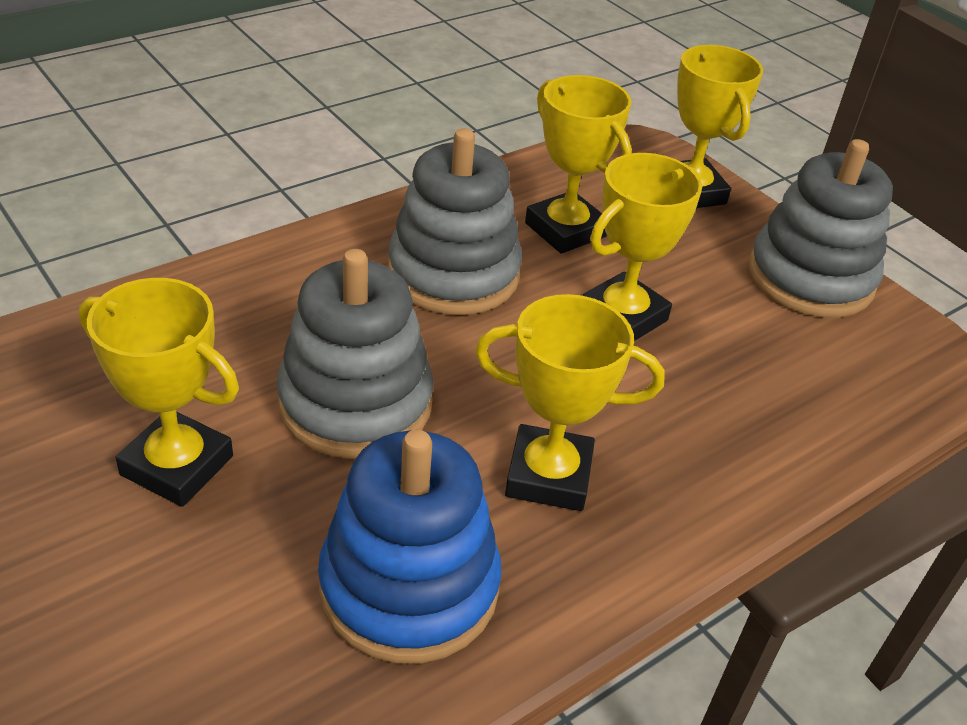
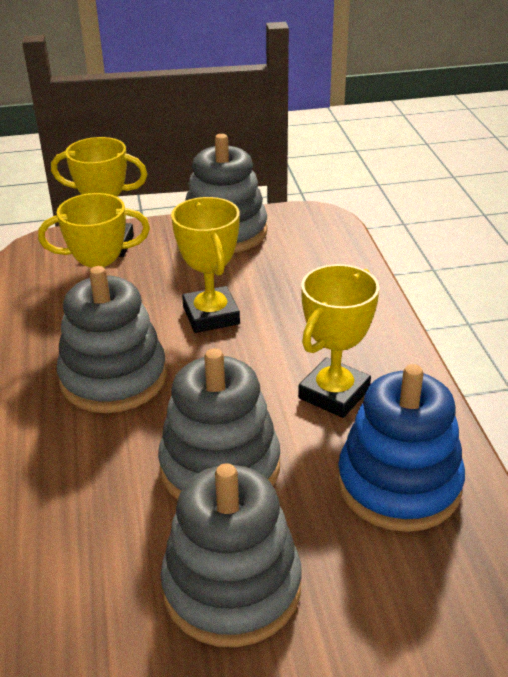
camera: 60 degrees left, 5 degrees down
yellow trophy [79,278,239,507] -> grey stacking toy [160,463,301,647]

